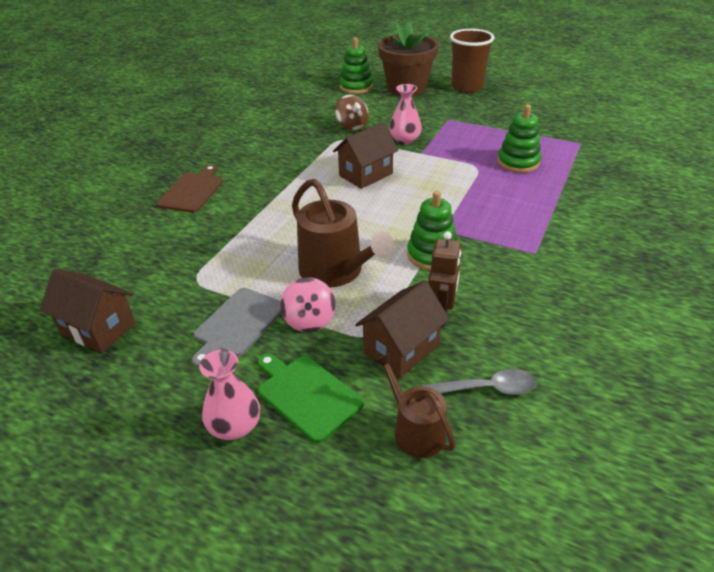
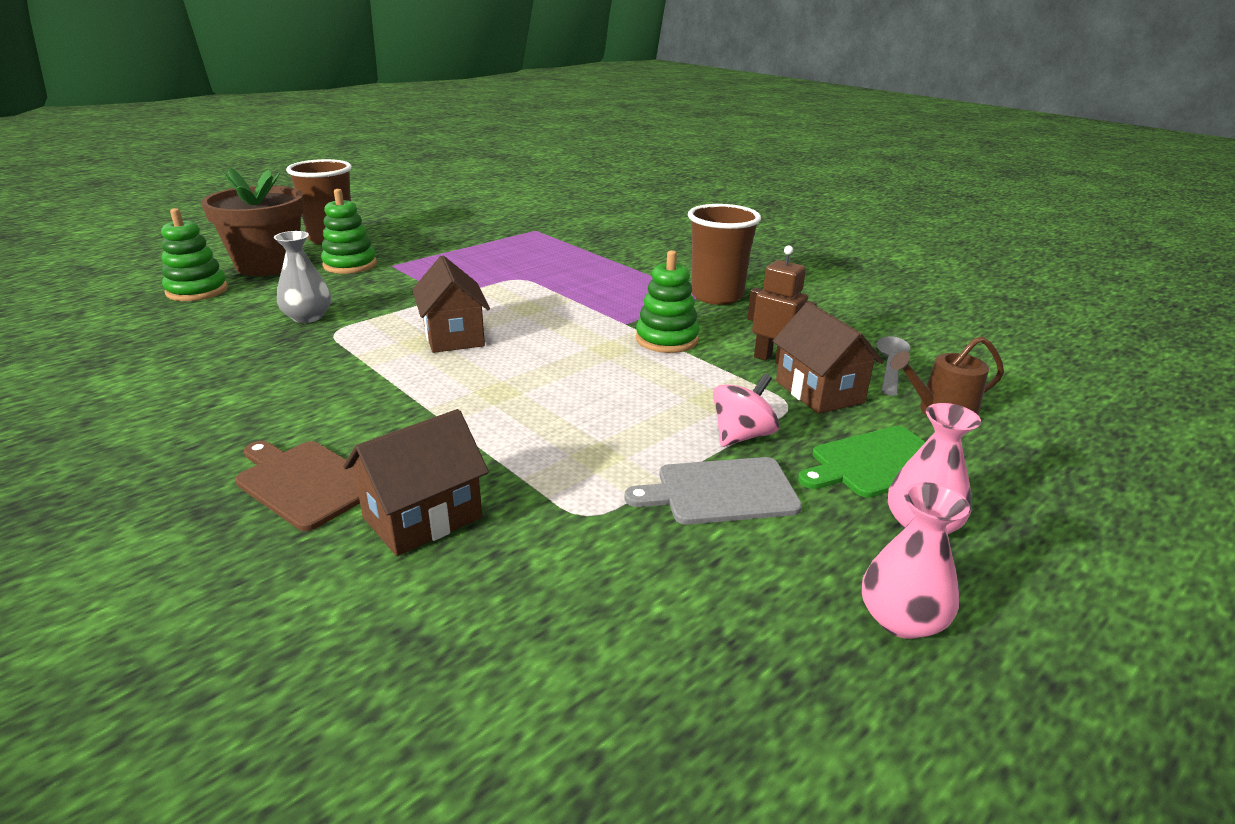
camera: 70 degrees left, 10 degrees down
brown house [40,269,136,353] -> brown house moved to [343,409,489,556]
grey cutting board [192,288,282,368] -> grey cutting board turned 120 degrees clockwise [625,457,802,525]
pink spinning top [280,277,336,332] -> pink spinning top turned 60 degrees counterclockwise [713,374,779,447]
brown watering can [292,179,394,288] -> none
brown spinning top [335,95,369,130] -> grey vase [274,231,331,323]
pink vase [389,84,422,144] -> pink vase moved to [862,482,970,639]
green stacking toy [497,105,541,173] -> green stacking toy moved to [321,189,377,274]
none -> brown cup [688,204,761,305]

